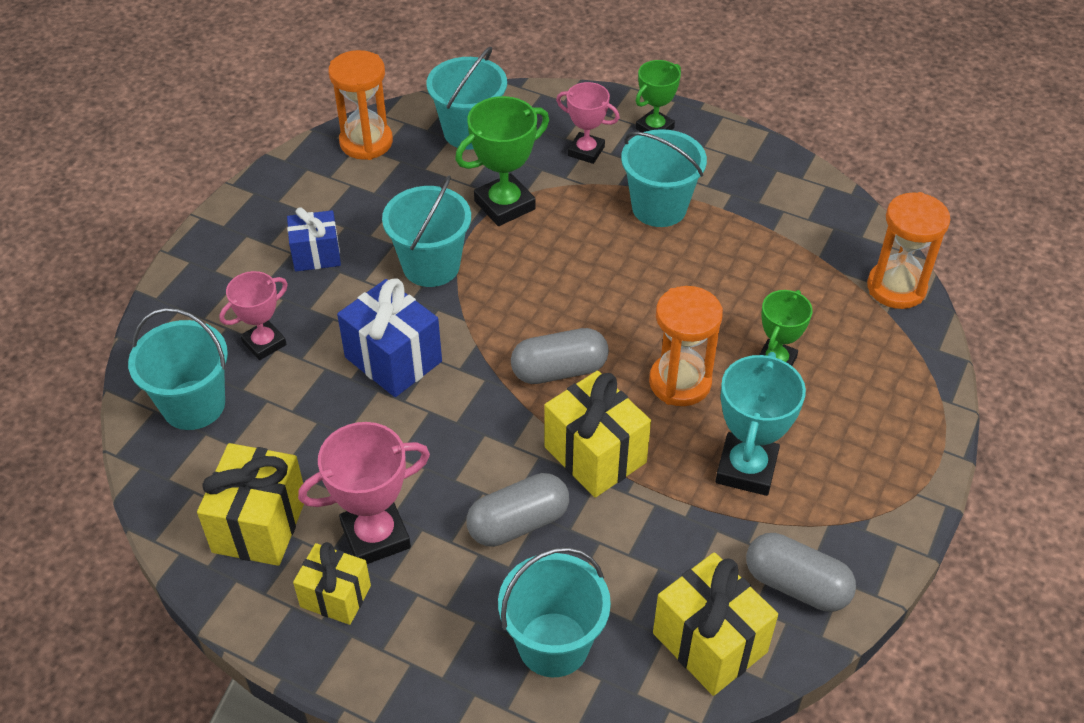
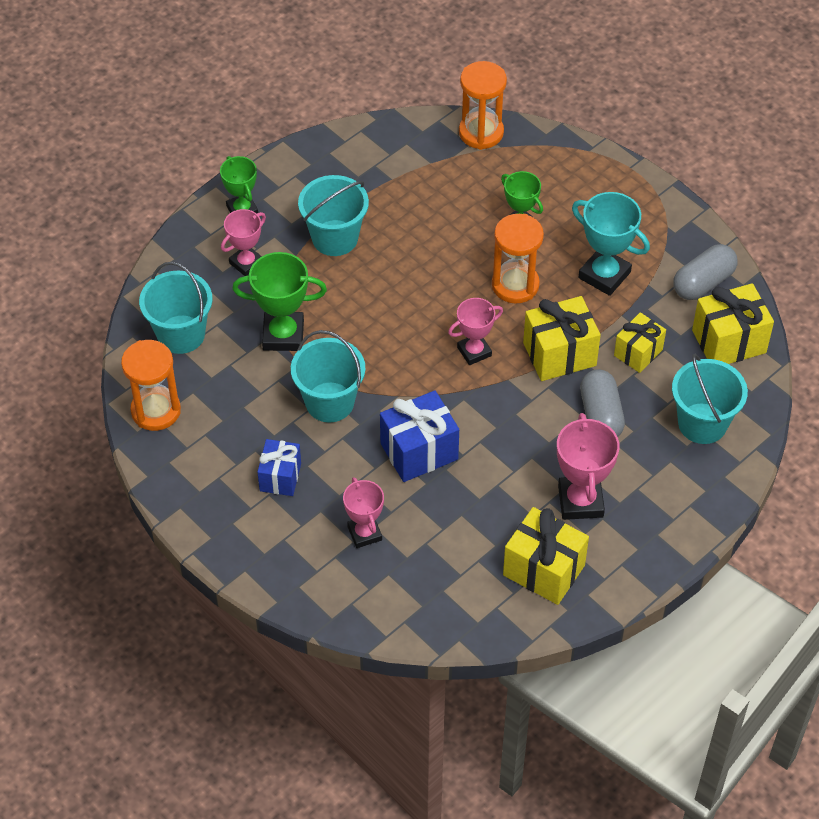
camera: 70 degrees left, 5 degrees up
turquoise bucket [128,308,228,430] -> none
yellow gift [293,542,371,625] -> yellow gift moved to [614,313,666,373]
green trophy [455,96,549,226] -> green trophy turned 75 degrees counterclockwise [232,252,327,351]
grey capsule [511,328,609,384] -> pink trophy [448,298,503,365]

